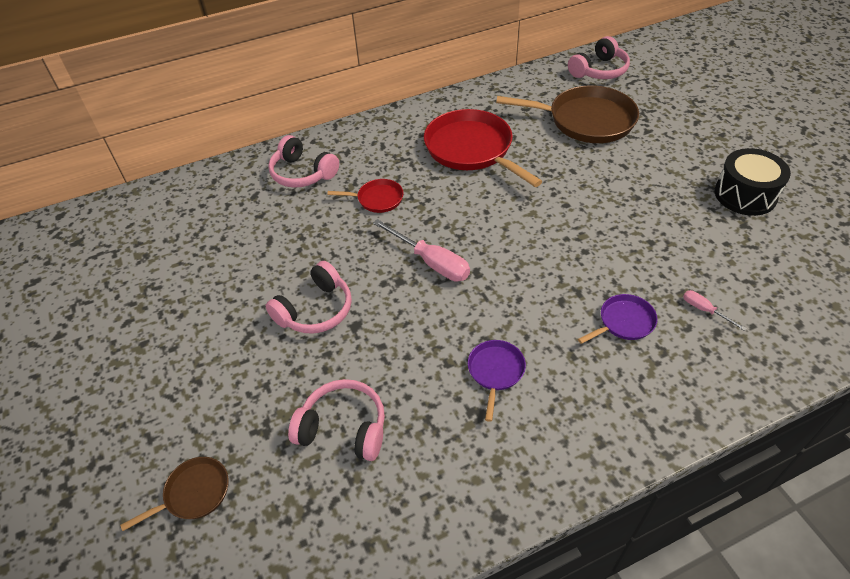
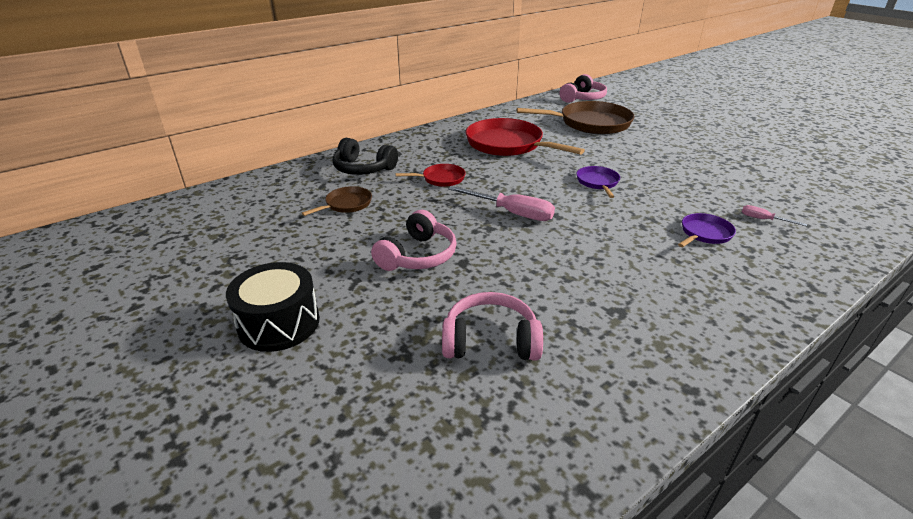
camera: 15 degrees left, 15 degrees down
brown pan [120,457,229,531] -> brown pan moved to [302,186,372,216]
pink headphones [268,135,339,188] -> black headphones [332,138,398,175]
purple pan [468,340,526,422] -> purple pan moved to [576,166,620,198]
black drum [715,148,791,216] -> black drum moved to [226,262,320,352]

